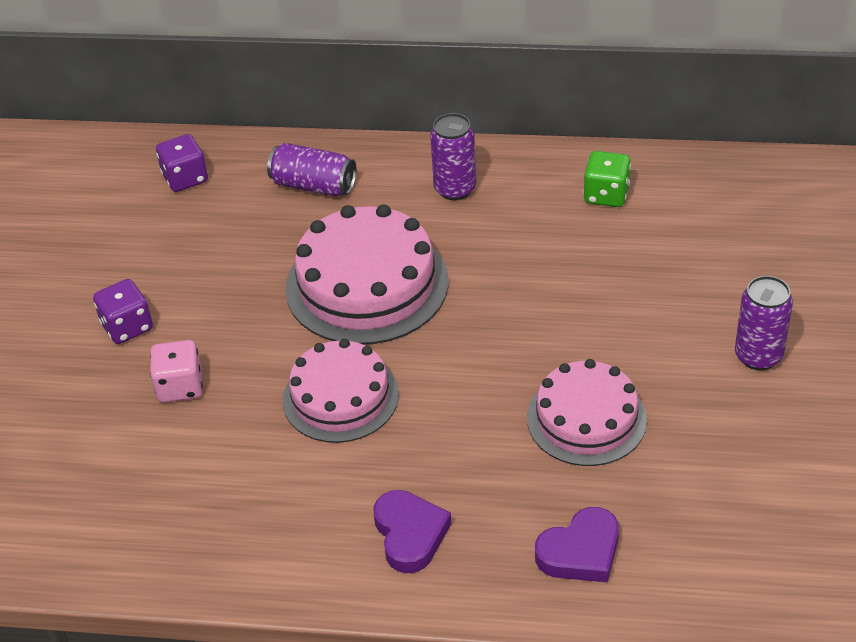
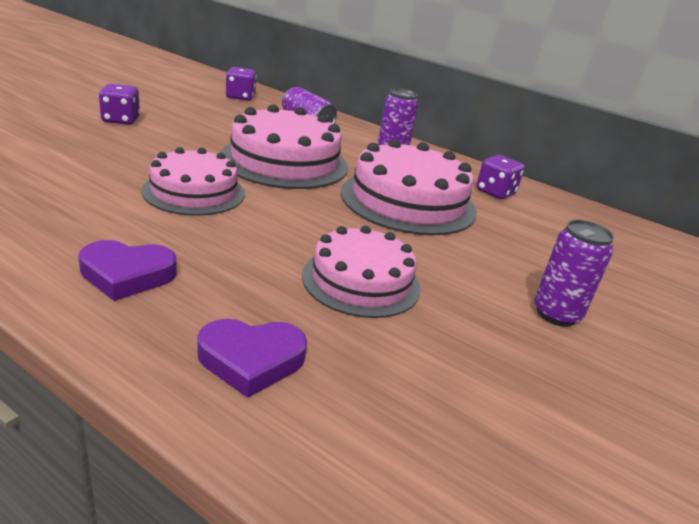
camera: 20 degrees right, 15 degrees down
pink dice [150,340,203,403] -> none
purple heart [373,490,452,573] -> purple heart turned 75 degrees clockwise [78,240,177,301]
green dice [583,151,631,207] -> purple dice [476,155,525,199]
none -> pink cake [341,139,477,235]

